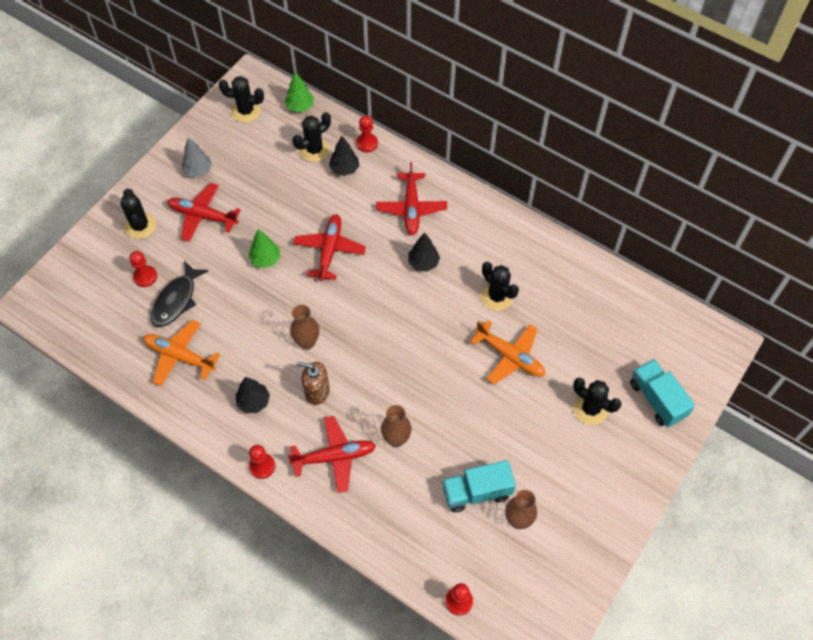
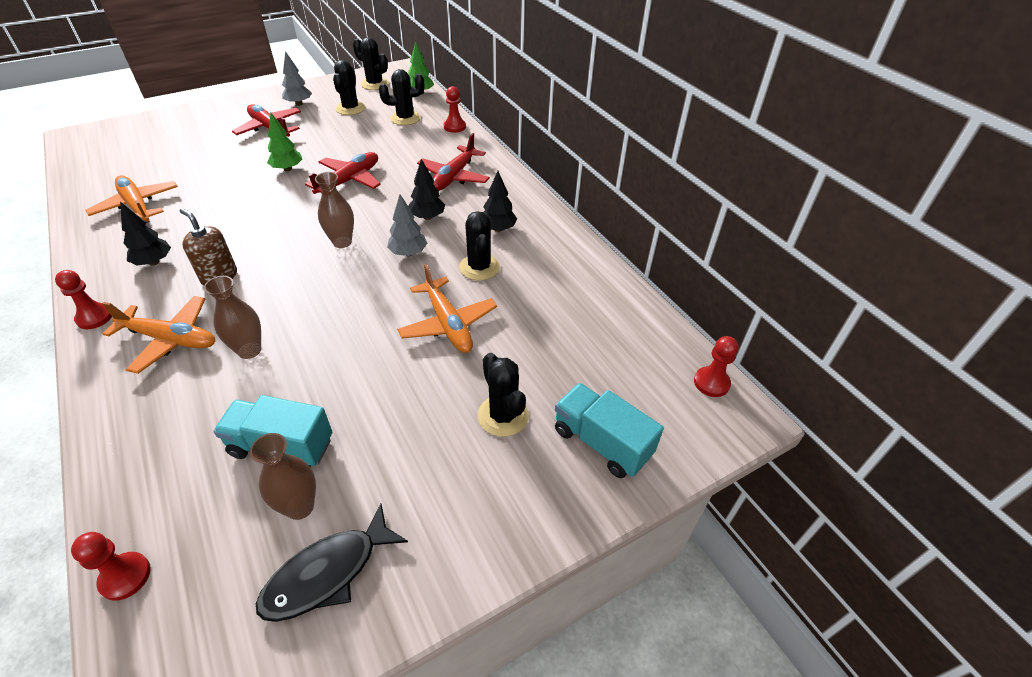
camera: 25 degrees right, 15 degrees down
black cactus [120,189,156,239] -> black cactus moved to [333,60,366,115]
red pawn [130,251,157,287] -> red pawn moved to [694,336,738,397]
black fish [151,260,208,327] -> black fish moved to [256,504,408,622]
red plane [288,416,376,493] -> orange plane [102,296,215,374]
brown vase [290,305,319,350] -> brown vase moved to [315,172,354,248]
black tree [329,136,359,176] -> black tree moved to [483,171,517,232]
turquoise truck [630,359,695,427] -> turquoise truck turned 45 degrees counterclockwise [555,383,664,478]
none -> grey tree [387,194,427,256]

